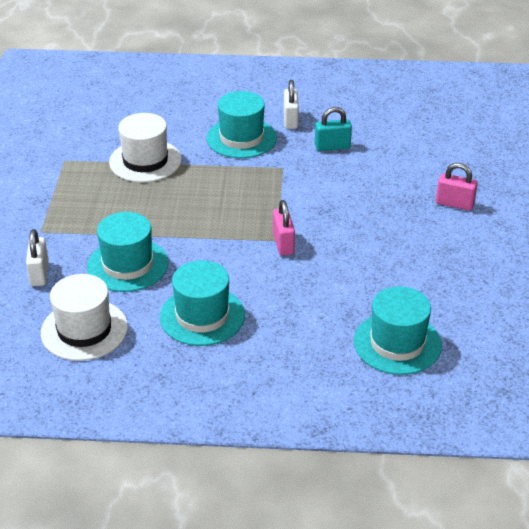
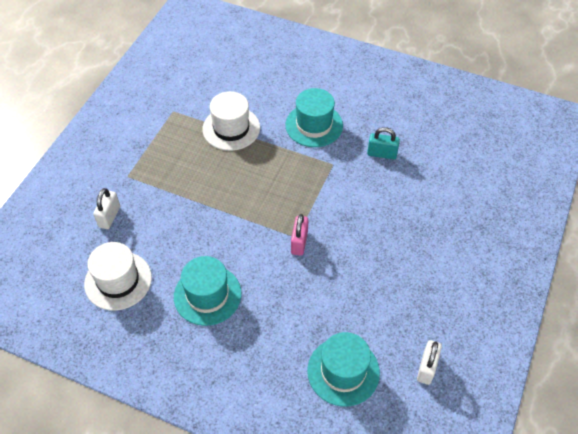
camera: 20 degrees right, 15 degrees up
turquoise hat [87,212,169,292] -> none
white padlock [284,80,299,129] -> white padlock moved to [417,340,442,385]
pink padlock [436,163,478,211] -> none

